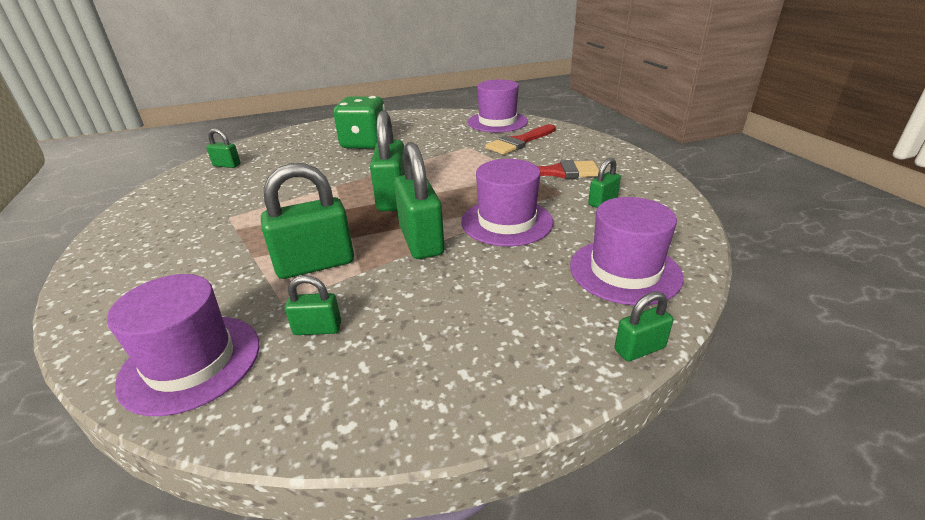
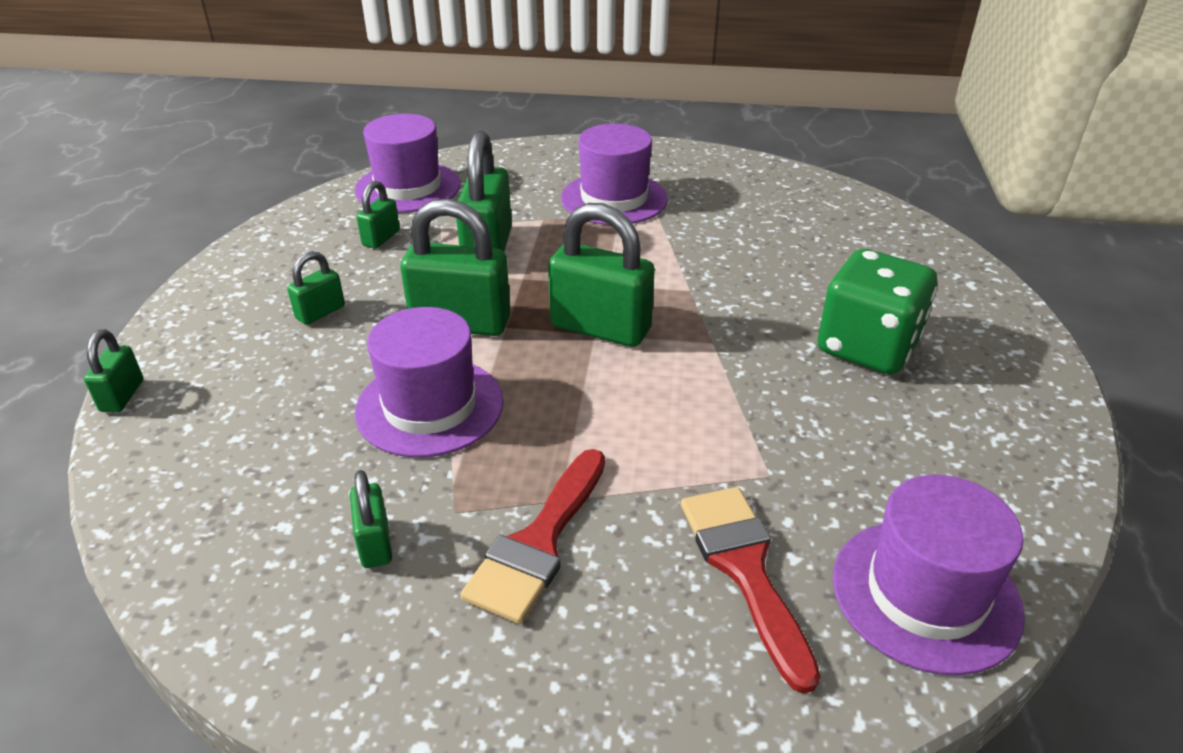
camera: 115 degrees right, 5 degrees up
green padlock [206,128,241,168] -> green padlock moved to [287,251,345,325]
purple hat [570,197,684,305] -> purple hat moved to [561,124,668,225]

